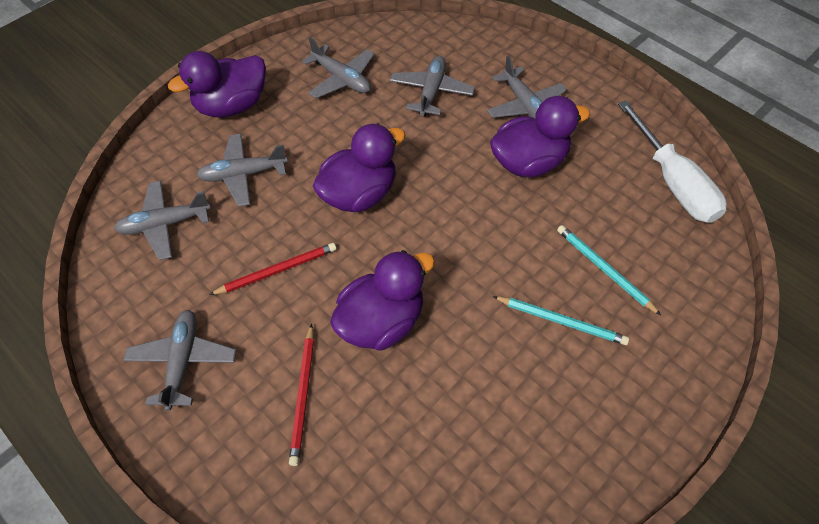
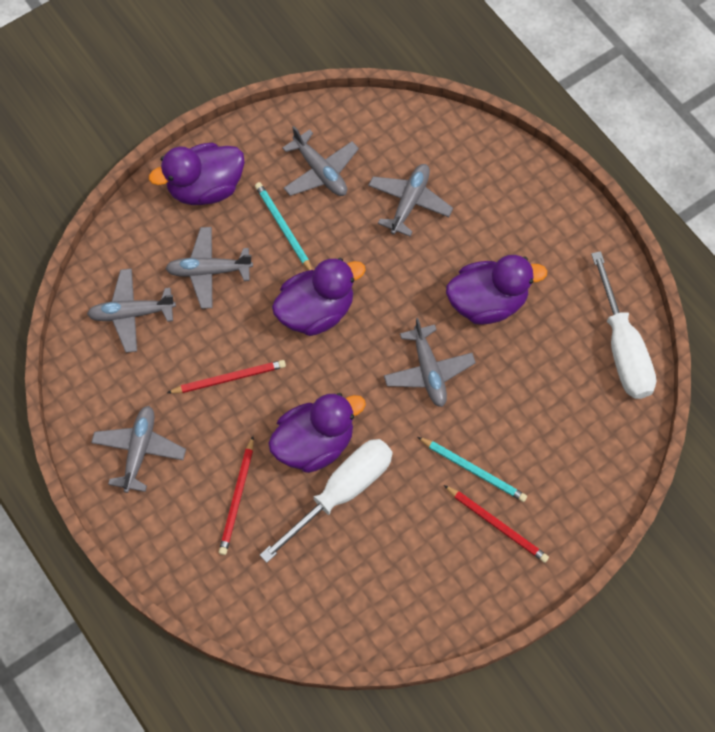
camera: 10 degrees right, 10 degrees up
grey plane [487,56,567,118] -> grey plane moved to [384,318,476,407]
turquoise pencil [557,225,661,315] -> turquoise pencil moved to [255,182,312,270]
none -> white screwdriver [260,439,393,563]
none -> red pencil [444,485,549,563]

